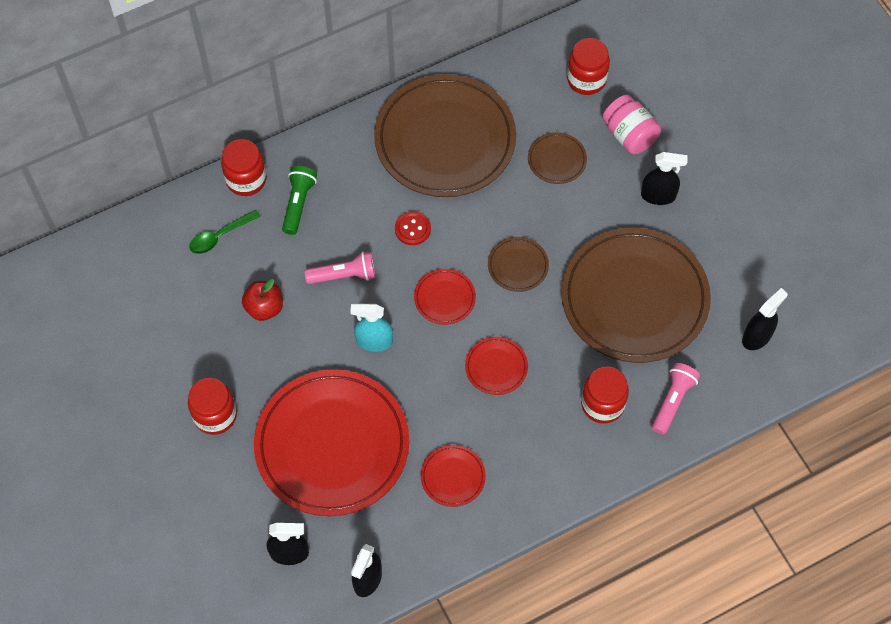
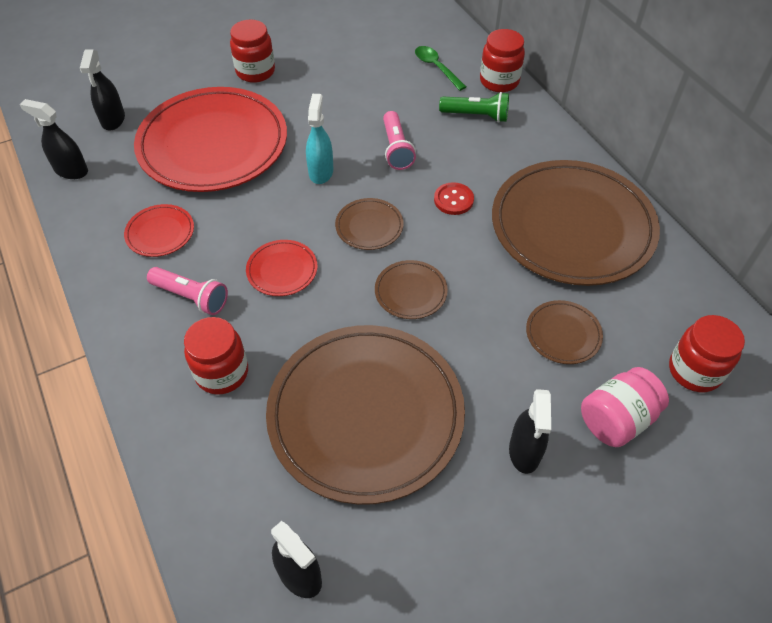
camera: 90 degrees right, 10 degrees down
red apple [242,279,283,321] -> none
red plate [414,269,476,325] -> brown plate [335,198,404,250]
pink flashlight [652,363,700,435] -> pink flashlight moved to [147,267,228,315]

